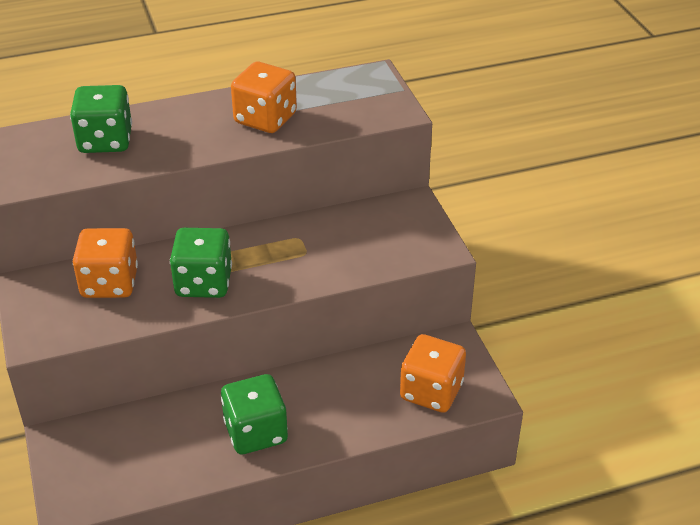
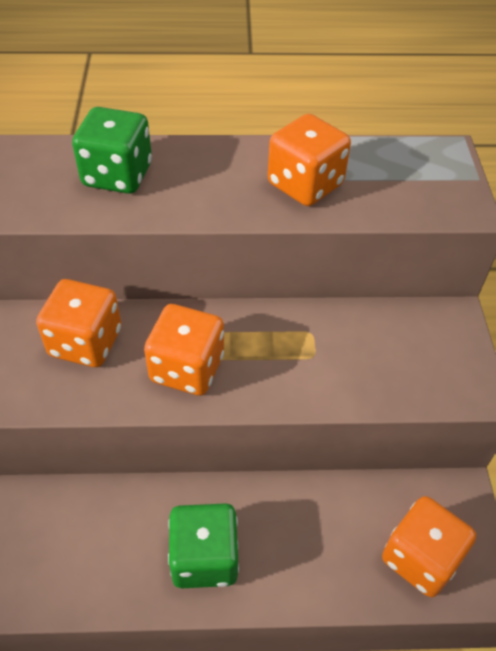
camera: 15 degrees right, 10 degrees up
green dice [170,228,232,298] -> orange dice [144,304,224,396]

